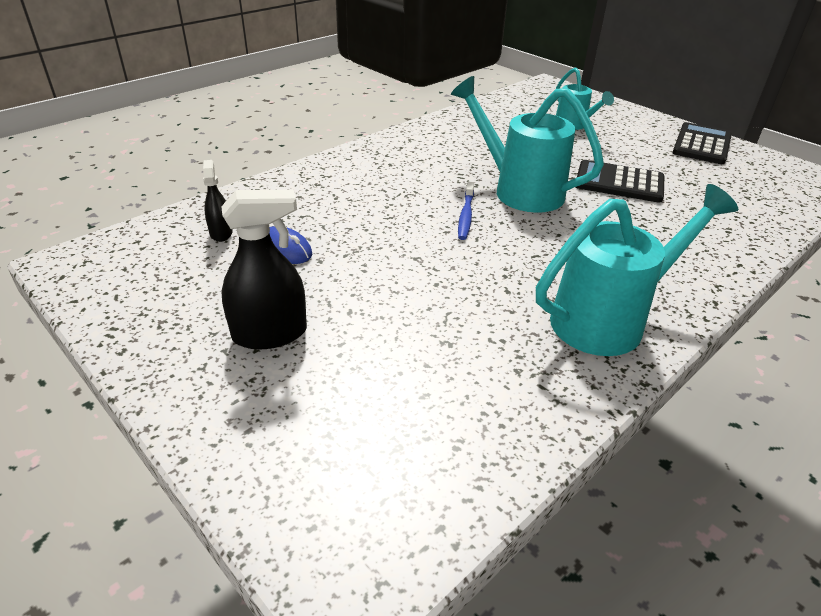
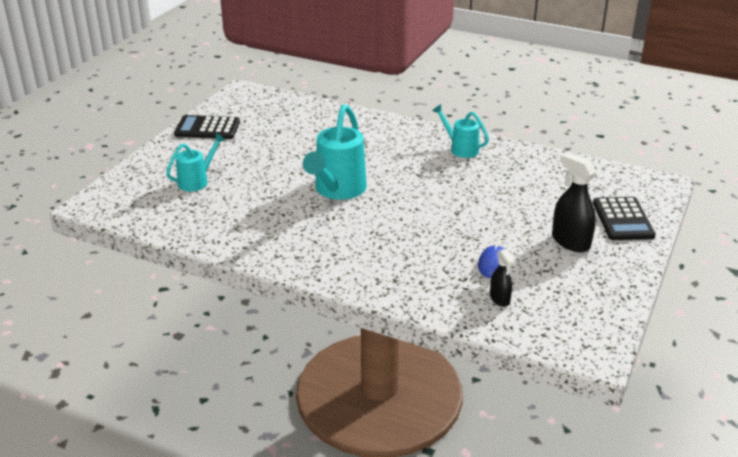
camera: 110 degrees left, 5 degrees down
black spray bottle [203,160,233,242] -> black spray bottle turned 75 degrees counterclockwise [490,249,515,307]
blue toothbrush [458,182,474,240] -> none
turquoise watering can [536,184,738,356] -> turquoise watering can [432,104,489,158], size x0.58
black calculator [576,160,664,203] -> black calculator moved to [593,197,656,240]

